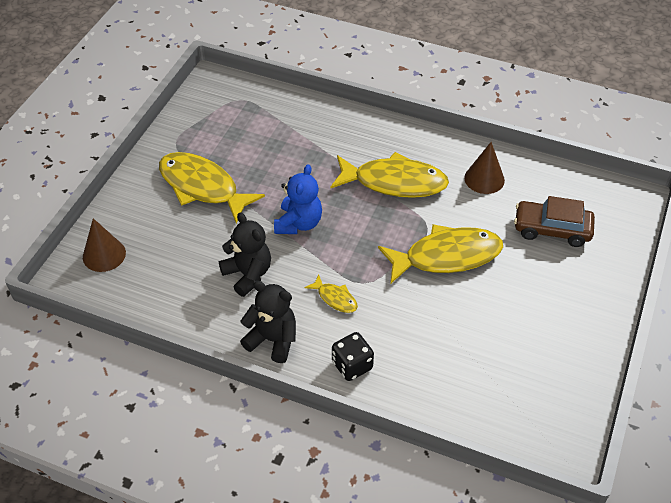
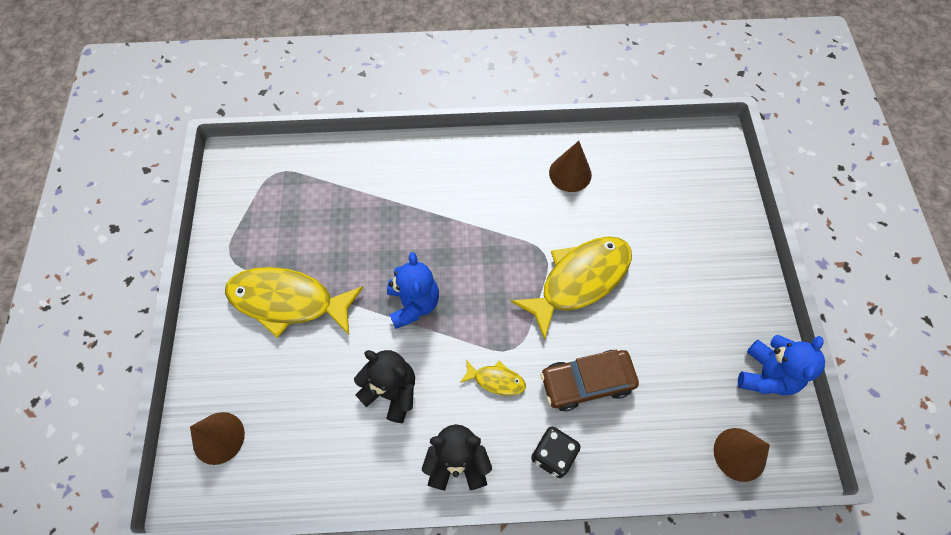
camera: 25 degrees left, 15 degrees up
yellow fish [331,152,449,198] -> none
brown car [514,196,595,247] -> brown car moved to [540,350,639,411]
none -> brown cone [714,428,770,482]
none -> blue teddy bear [738,335,825,395]

